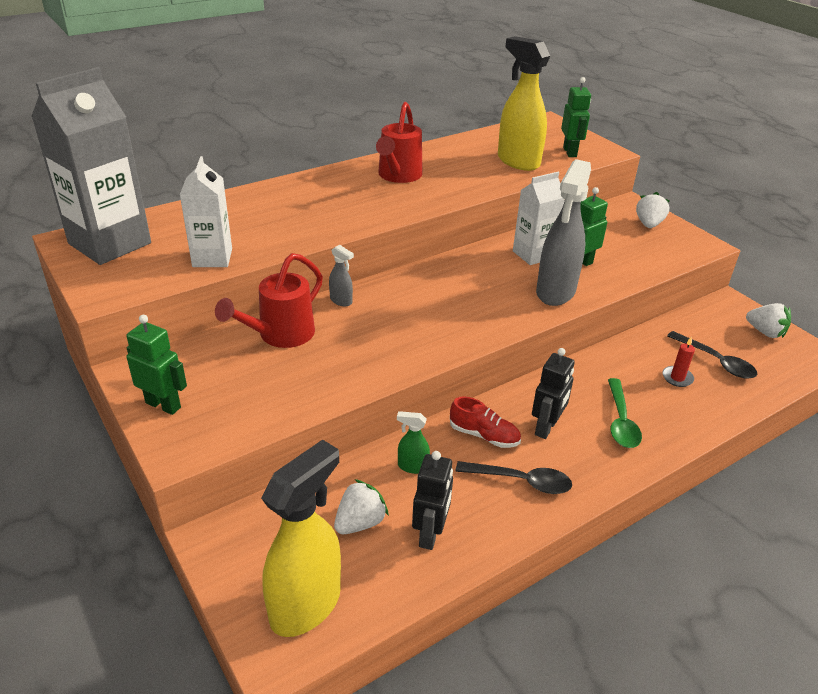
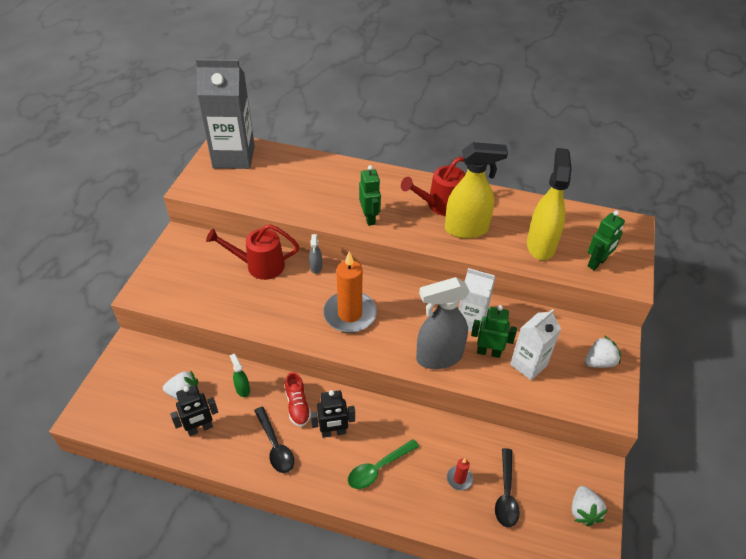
camera: 50 degrees right, 10 degrees up
green robot [126,315,187,415] -> green robot moved to [359,165,381,226]
white carton [180,156,232,267] -> white carton moved to [510,309,561,381]
yellow spray bottle [261,440,341,637] -> yellow spray bottle moved to [445,142,508,239]
none -> orange candle [323,251,377,333]

